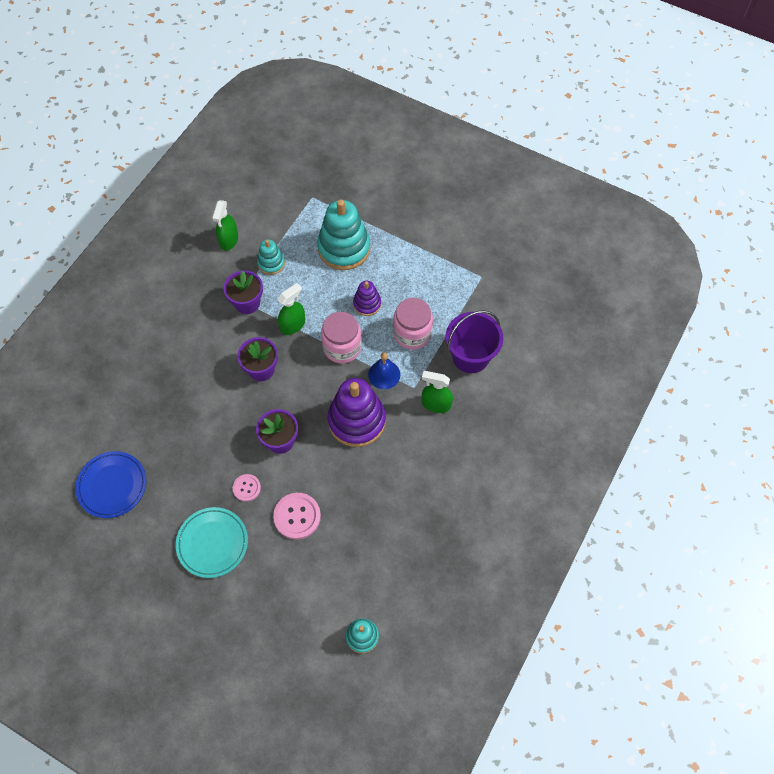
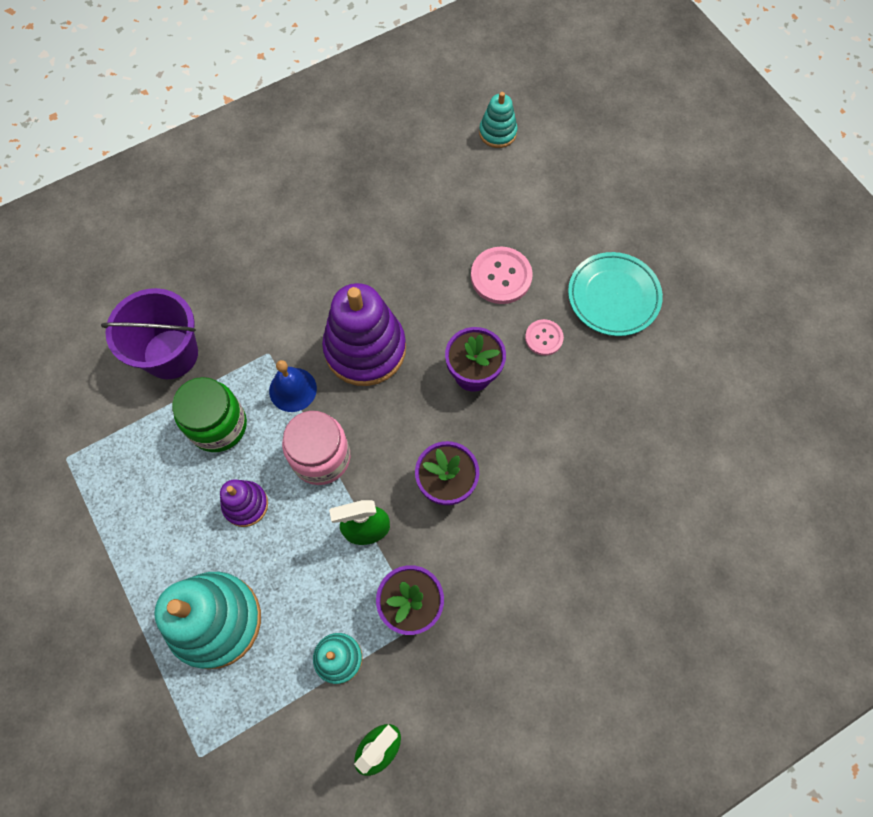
camera: 150 degrees left, 5 degrees up
blue plate [76,451,146,518] -> none
pink jar [393,298,433,350] -> green jar [172,377,247,452]
green spray bottle [422,371,453,413] -> none

